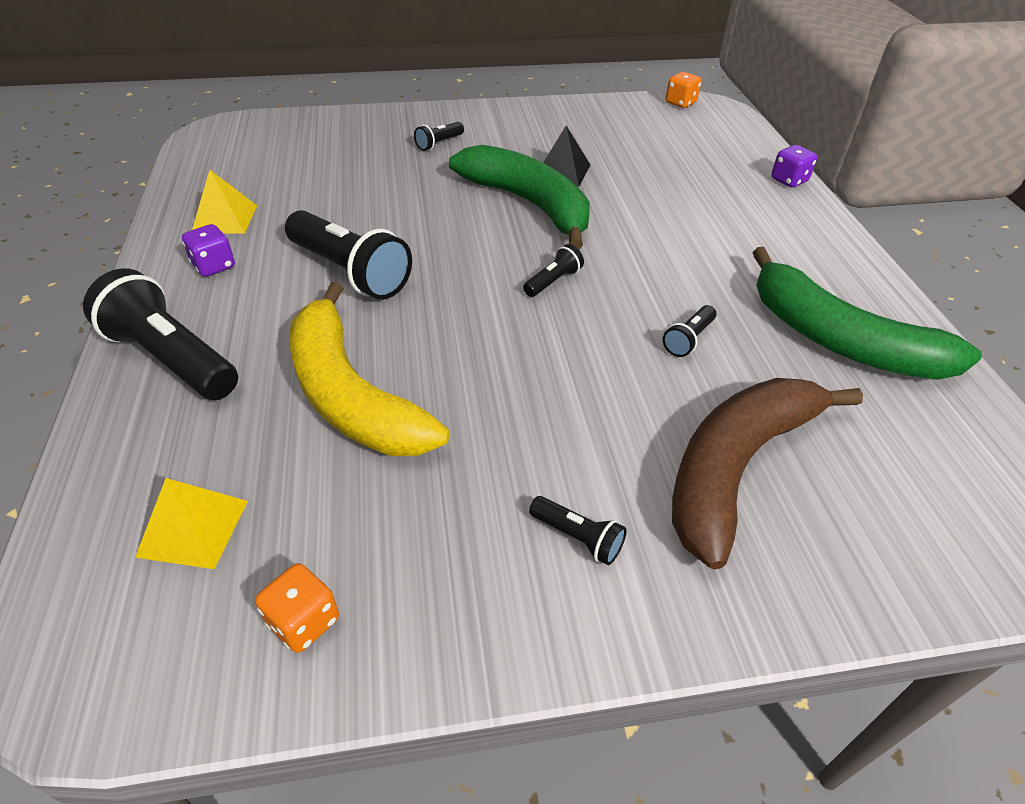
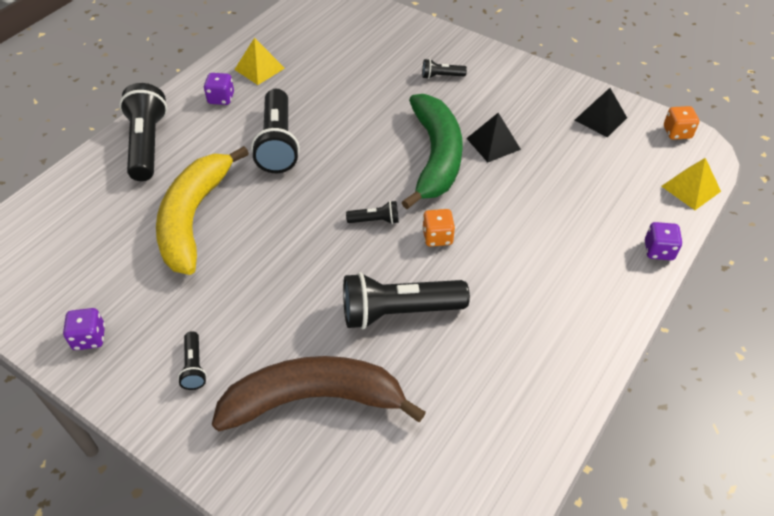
camera: 45 degrees right, 5 degrees up
yellow pyramid [135,478,248,569] -> yellow pyramid moved to [661,158,721,210]
orange dice [255,563,339,653] -> orange dice moved to [422,209,455,247]
black flashlight [663,305,717,357] -> black flashlight [343,272,470,329], size x2.14
green banana [752,247,982,380] -> none
none -> purple dice [63,308,105,350]
none -> black pyramid [575,88,627,137]

